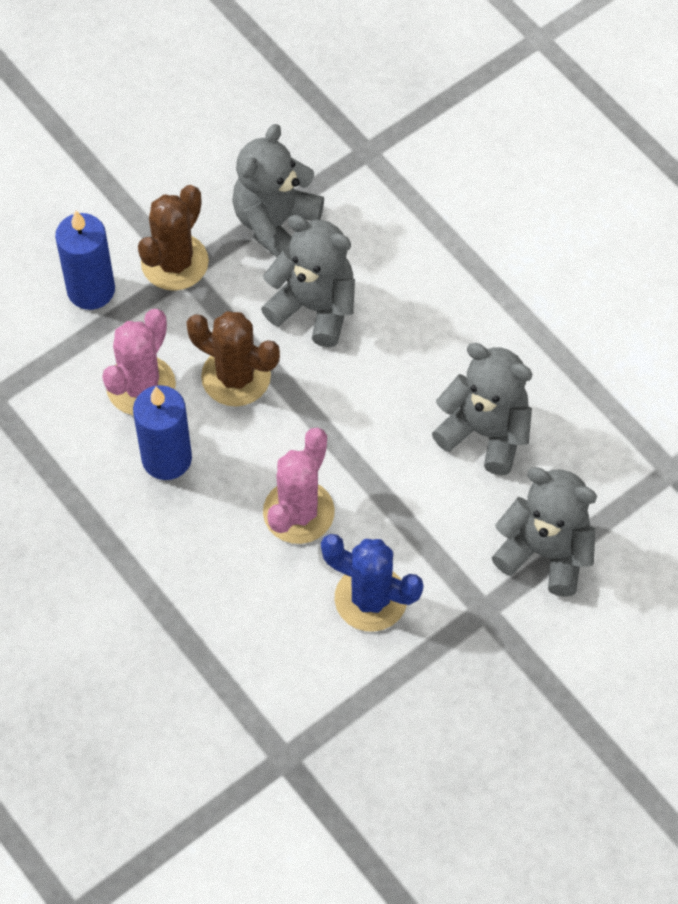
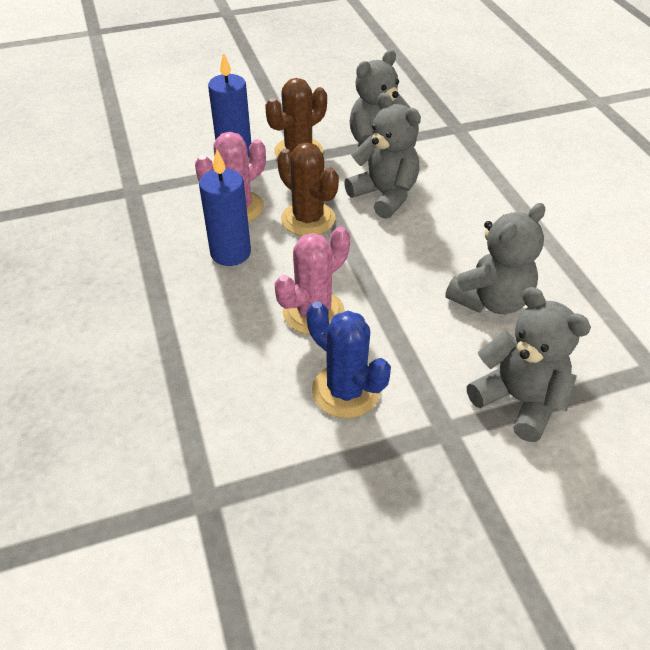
camera: 20 degrees right, 15 degrees down
grey teddy bear [432,343,532,475] -> grey teddy bear turned 90 degrees clockwise [445,203,545,314]

